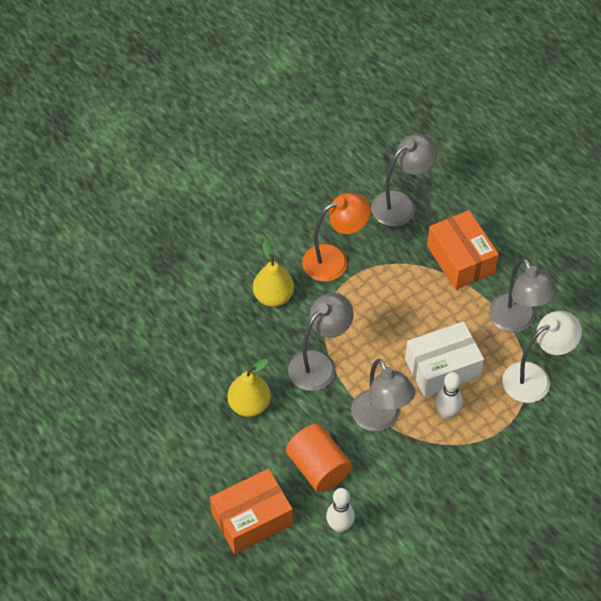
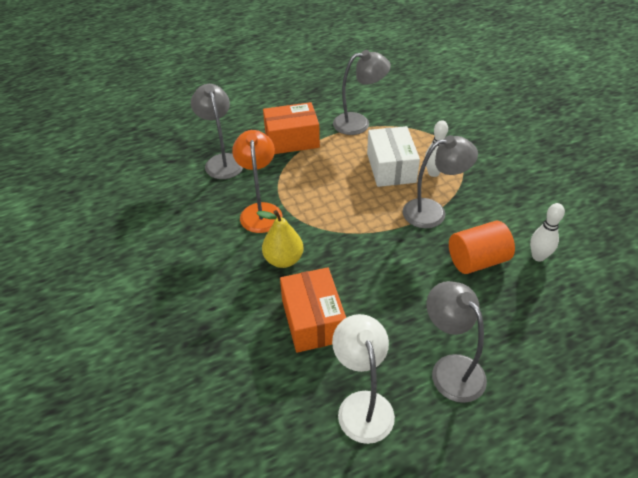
camera: 75 degrees left, 10 degrees down
orange box [210,469,293,554] -> orange box moved to [280,267,346,353]
yellow pear [227,359,271,417] -> none
grey lamp [288,293,354,391] -> grey lamp moved to [427,281,487,403]
white lamp [502,311,582,403] -> white lamp moved to [332,314,395,444]

